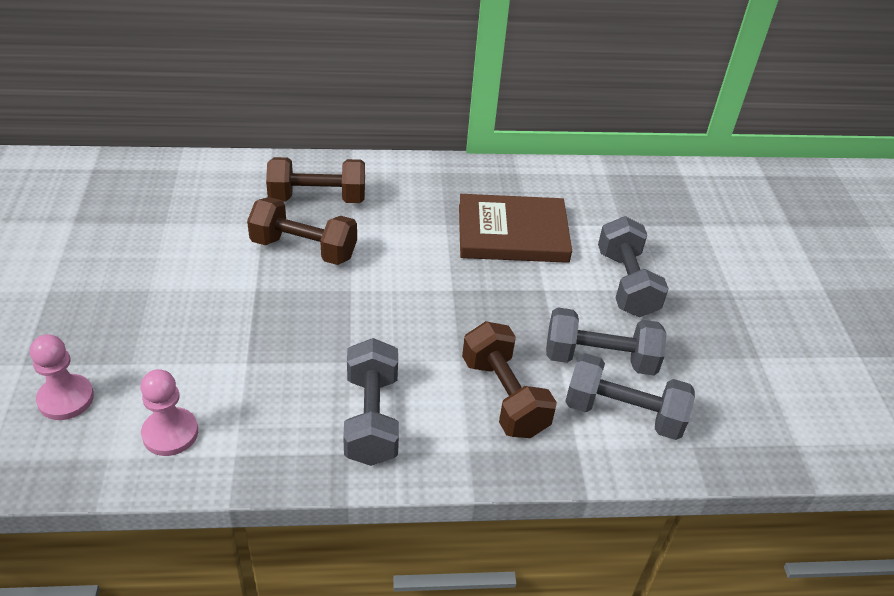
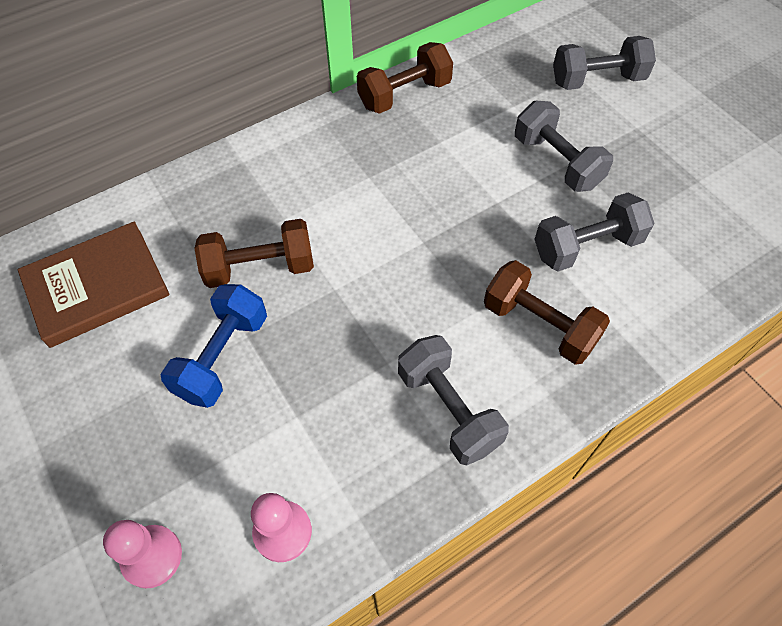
camera: 25 degrees left, 15 degrees up
brown dumbbell [266,157,365,203] -> brown dumbbell moved to [357,42,453,114]
brown book [459,194,572,263] -> brown book moved to [18,222,170,348]
grey dumbbell [565,353,695,440] -> grey dumbbell moved to [553,36,656,90]
none -> blue dumbbell [161,284,267,408]

